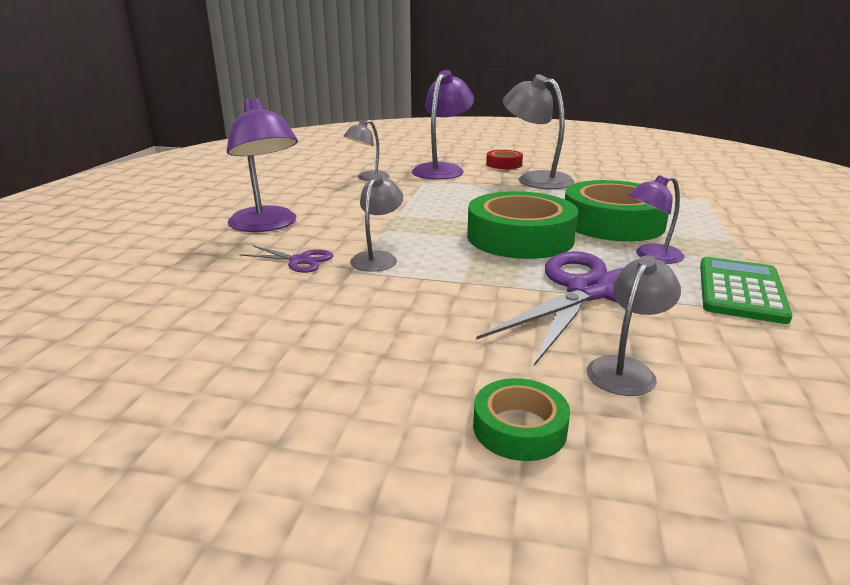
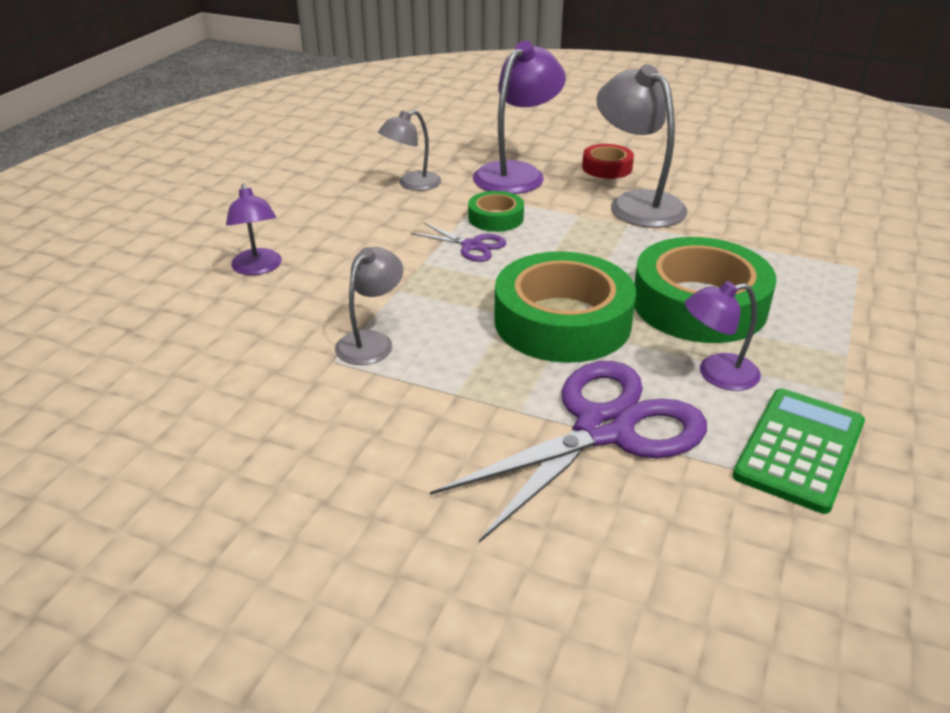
camera: 10 degrees right, 10 degrees up
purple lamp [227,98,298,232] -> purple lamp [226,183,282,275], size x0.59
purple scissors [239,245,333,273] -> purple scissors moved to [411,223,506,262]
green tape [473,378,570,461] -> green tape moved to [468,191,524,232]
grey lamp [587,255,681,396] -> none

